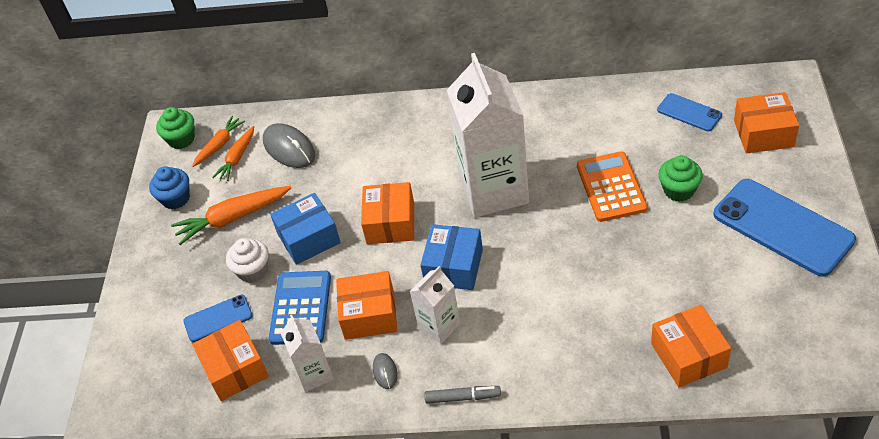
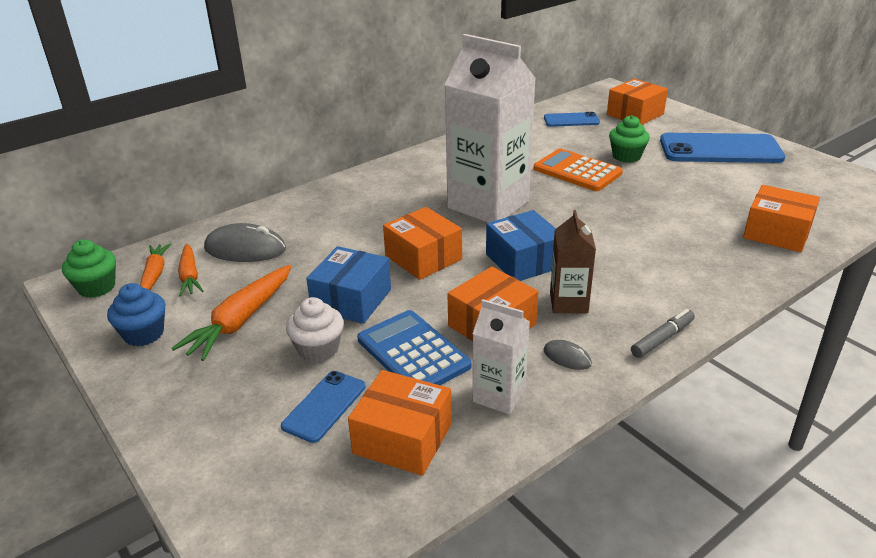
camera: 45 degrees left, 15 degrees down
white carton [410,266,460,344] -> brown carton [550,210,596,313]

